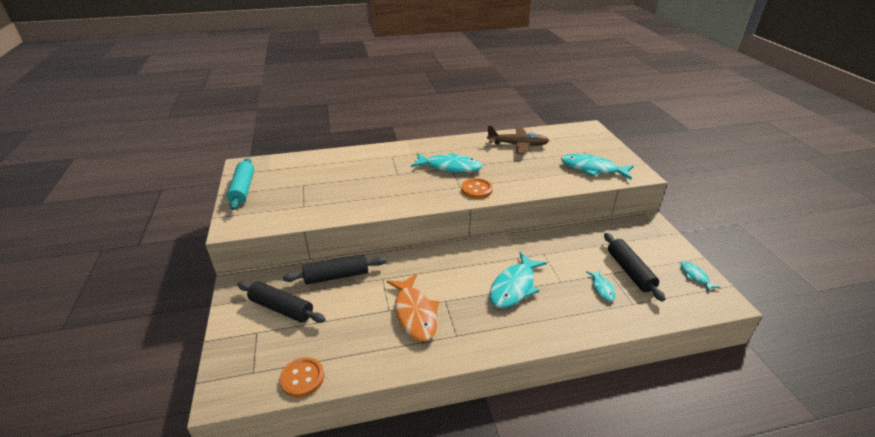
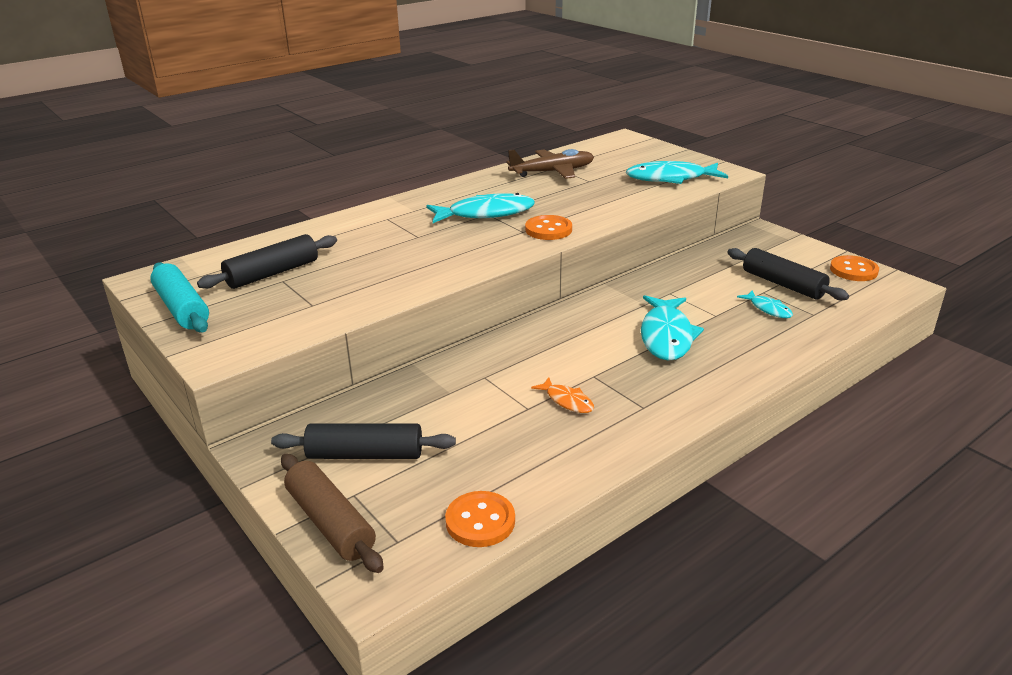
camera: 25 degrees left, 5 degrees down
black rolling pin [283,254,386,284] -> black rolling pin moved to [197,234,337,289]
orange fish [387,274,439,341] -> orange fish [531,377,594,413], size x0.51
turquoise fish [680,261,720,292] -> orange button [830,255,879,281]
none -> brown rolling pin [281,454,384,573]

